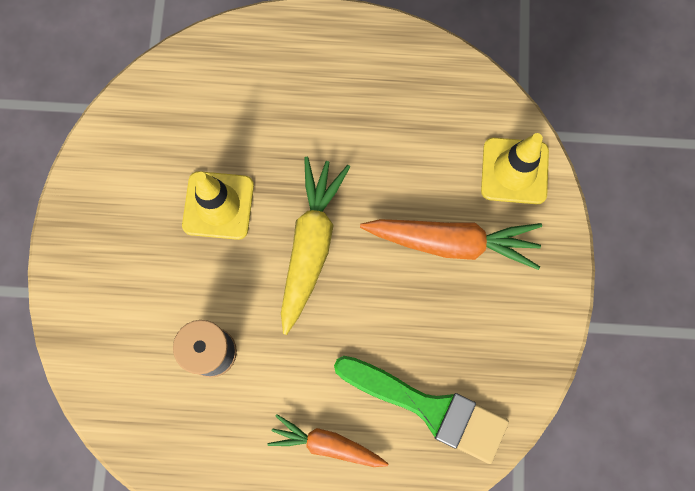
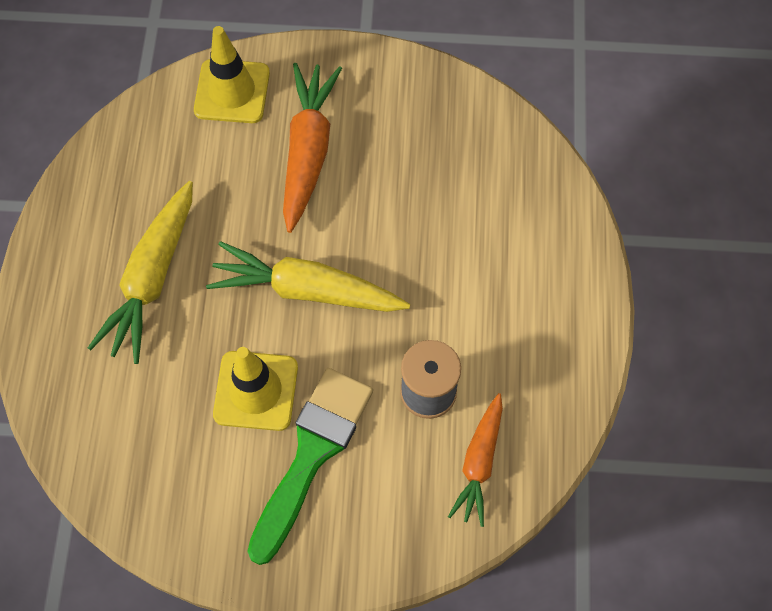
camera: 90 degrees left, 10 degrees down
orange carrot [267,414,388,467] -> orange carrot moved to [448,393,503,527]
green brush [334,356,509,464] -> green brush moved to [247,368,373,565]
none -> yellow carrot [88,181,193,364]

